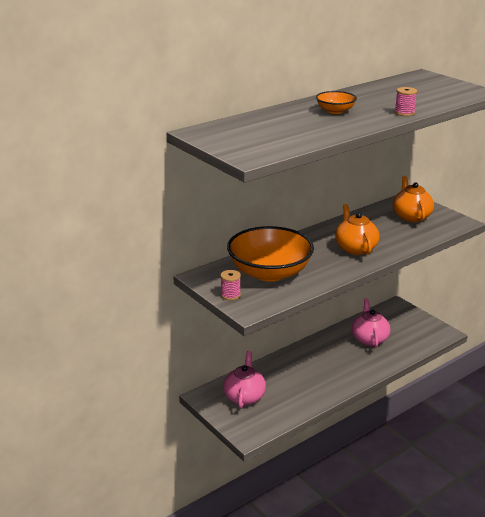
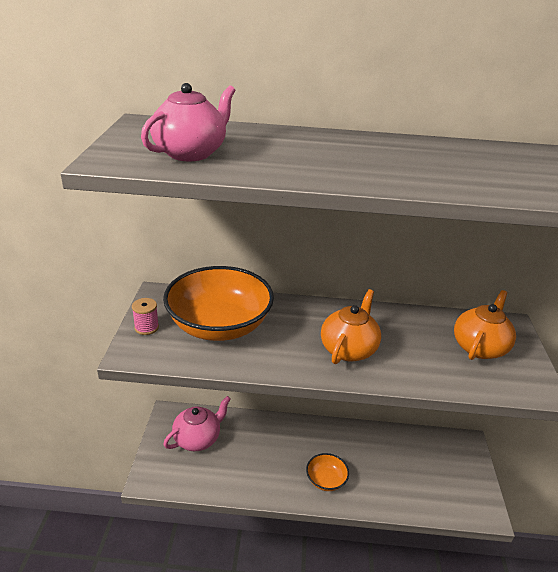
camera: 40 degrees right, 5 degrees up
orange bowl [316,91,357,114] -> orange bowl moved to [306,453,349,491]
pink teapot [352,298,390,348] -> pink teapot moved to [141,83,235,161]
pink spool [395,87,417,116] -> none

